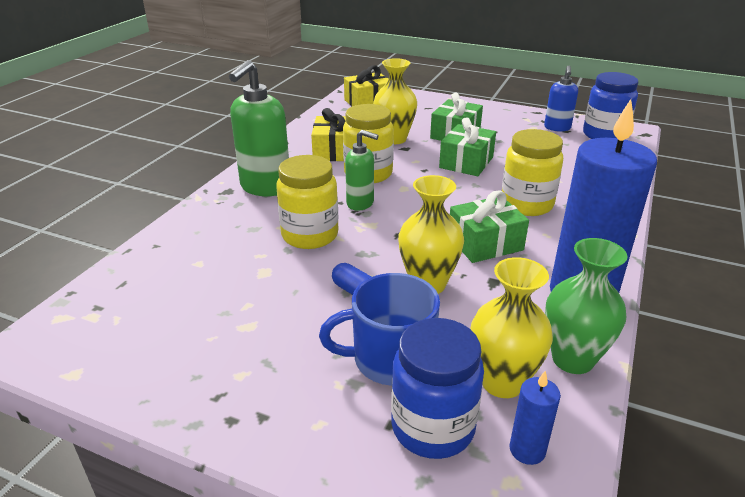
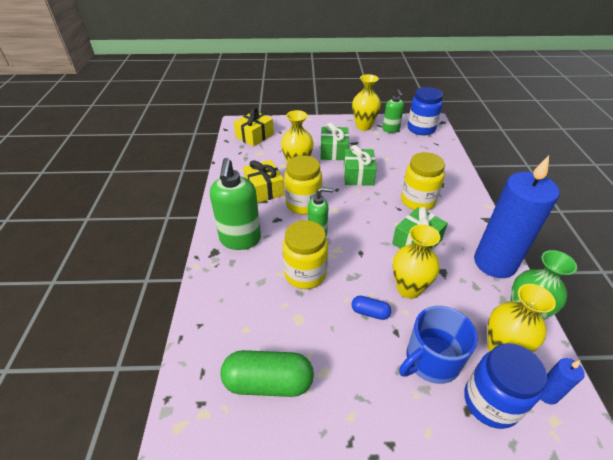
camera: 25 degrees left, 10 degrees up
blue soap dispenser [544,66,578,132] -> green soap dispenser [383,89,404,133]
none -> green capsule [220,350,314,397]
none -> yellow vase [352,74,381,131]

